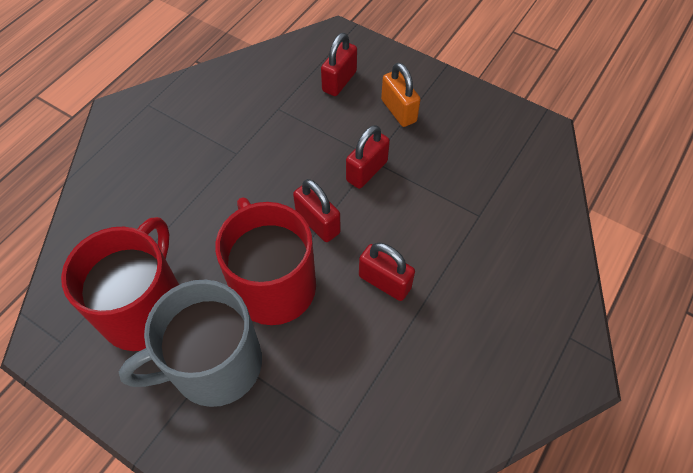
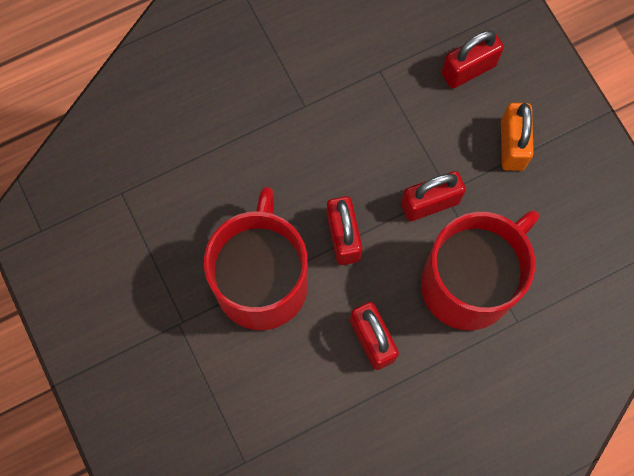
camera: 30 degrees right, 15 degrees up
red mug [61,217,179,351] -> red mug moved to [421,210,539,330]
grey mug [119,280,262,407] -> none

